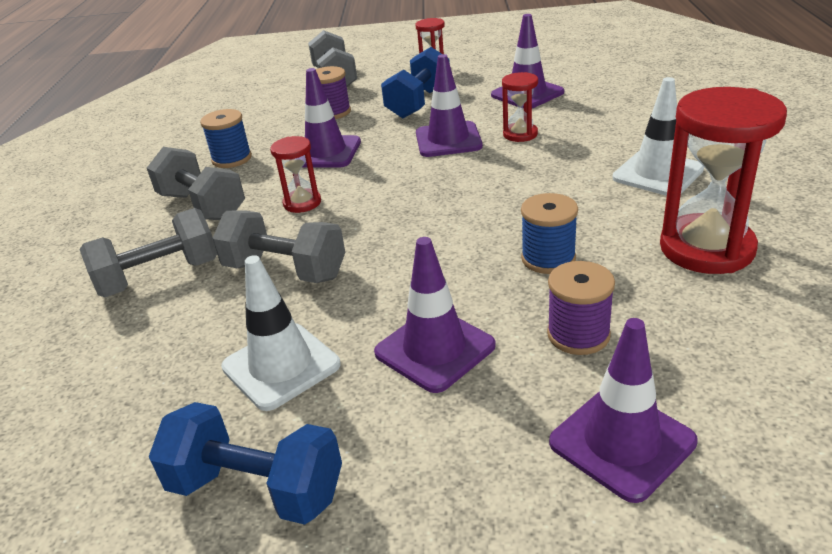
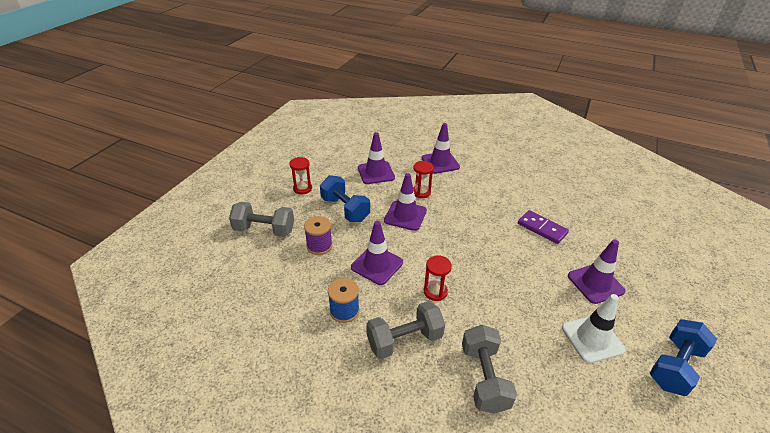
camera: 70 degrees left, 5 degrees up
grey dumbbell [213,210,345,283] -> none
blue spool [521,193,578,274] -> purple domino [518,210,569,244]
purple spool [547,261,615,355] -> none
purple traffic cone [549,318,698,503] -> purple traffic cone moved to [422,123,460,174]
white traffic cone [612,77,704,196] -> none
red hourglass [660,87,787,274] -> none

